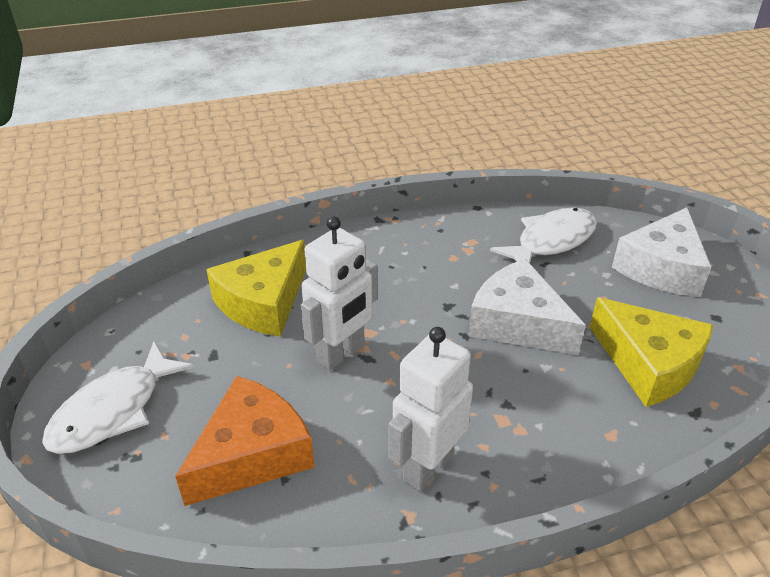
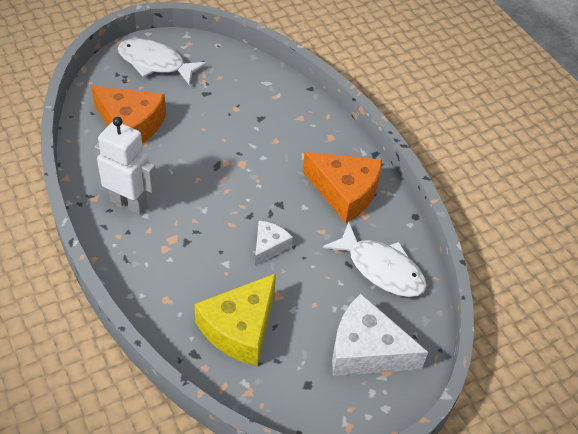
camera: 75 degrees right, 10 degrees up
yellow cheese [206,240,306,337] -> none
white robot [301,217,378,370] -> none
white cheese [468,259,586,355] -> white cheese [255,221,293,266], size x0.53
none -> orange cheese [303,152,382,223]

